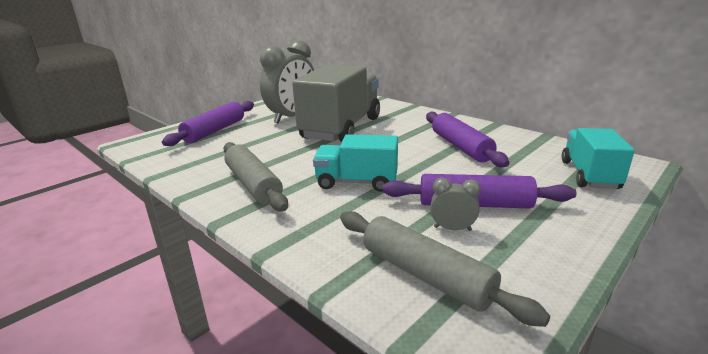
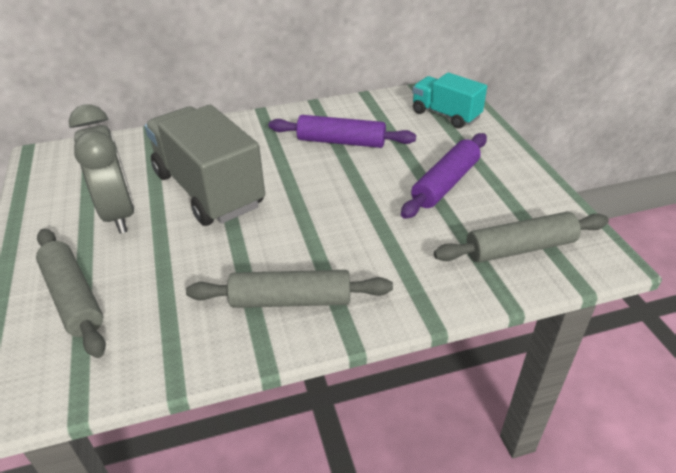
camera: 60 degrees left, 15 degrees up
purple rolling pin [162,101,254,146] -> grey rolling pin [36,229,106,358]
turquoise truck [313,134,398,192] -> none
grey clock [430,178,481,231] -> none

